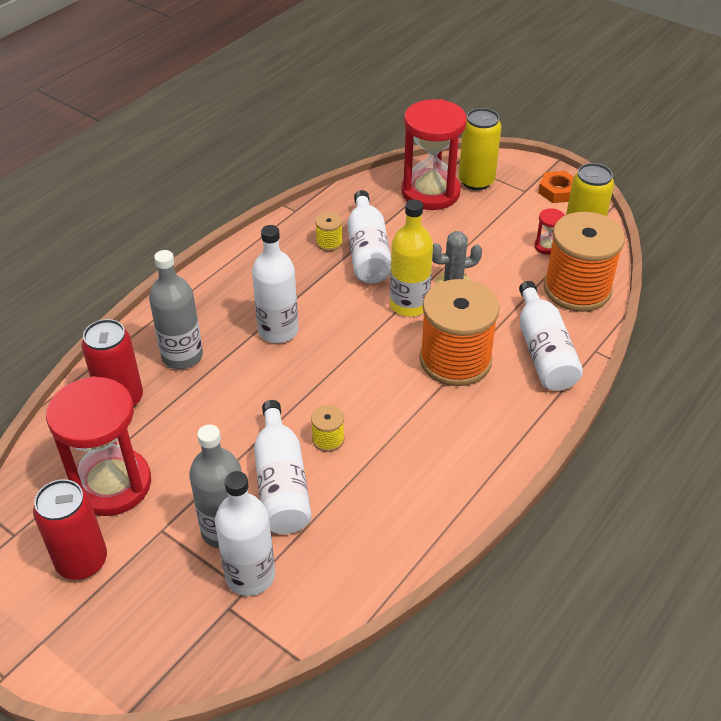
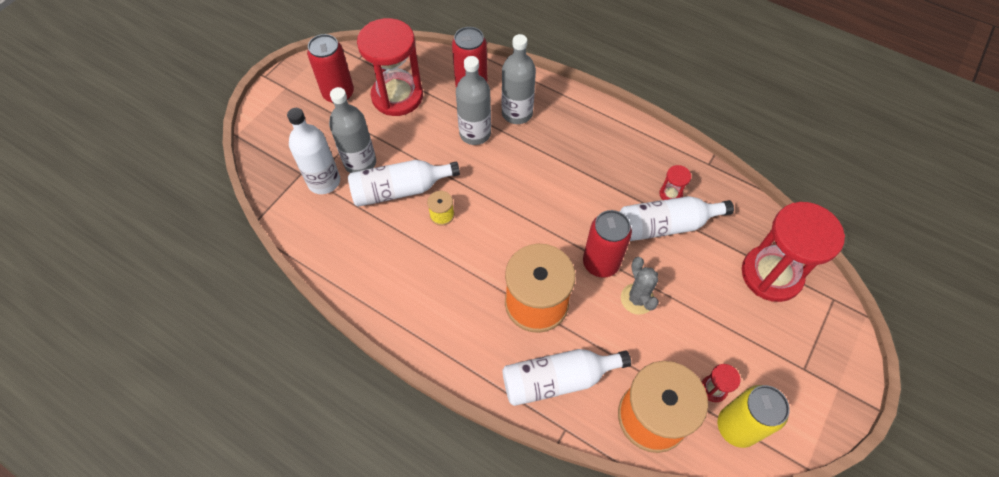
camera: 85 degrees right, 15 degrees up
white bottle [252,225,298,343] -> none
yellow spool [315,212,343,251] -> red hourglass [659,165,691,200]
yellow bottle [390,199,433,316] -> red can [583,210,632,278]
yellow can [459,108,501,190] -> none
orange nut [538,171,574,203] -> none
none -> grey bottle [456,56,491,145]

